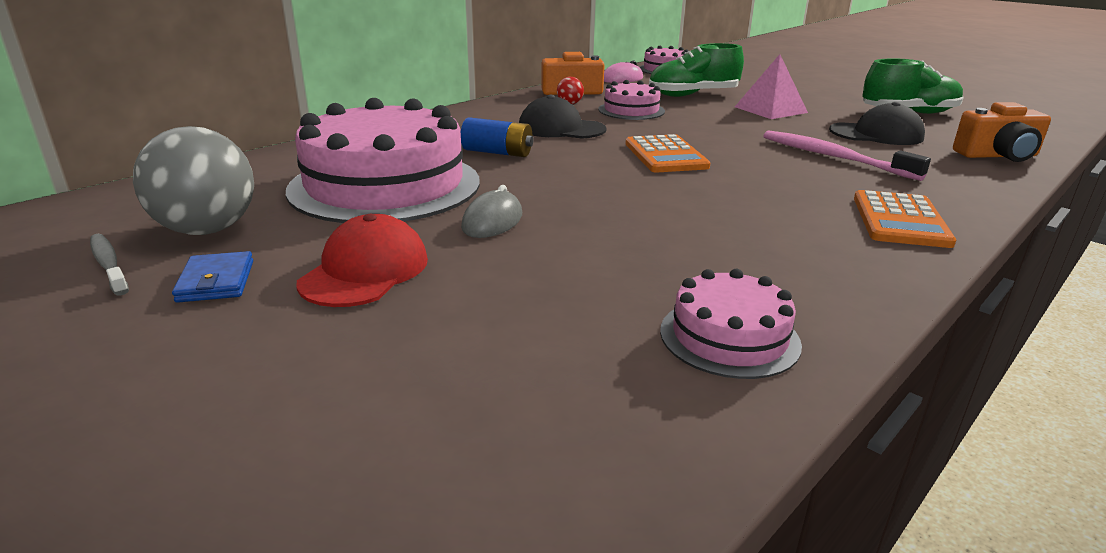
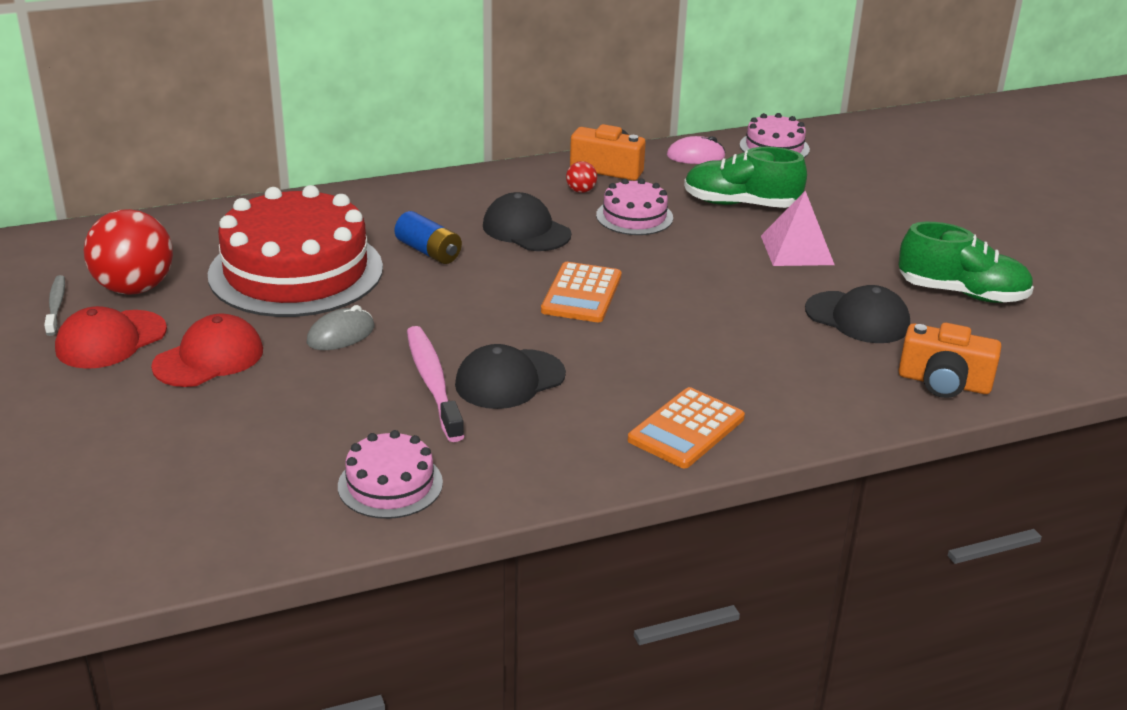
camera: 25 degrees right, 5 degrees up
grey ball [133,126,254,235] -> red ball [84,209,173,295]
blue wallet [172,251,253,303] -> red cap [55,306,167,369]
pink cake [286,98,480,223] -> red cake [208,185,383,317]
pink toothbrush [763,130,931,181] -> pink toothbrush moved to [407,326,465,442]
none -> black cap [455,344,566,409]

